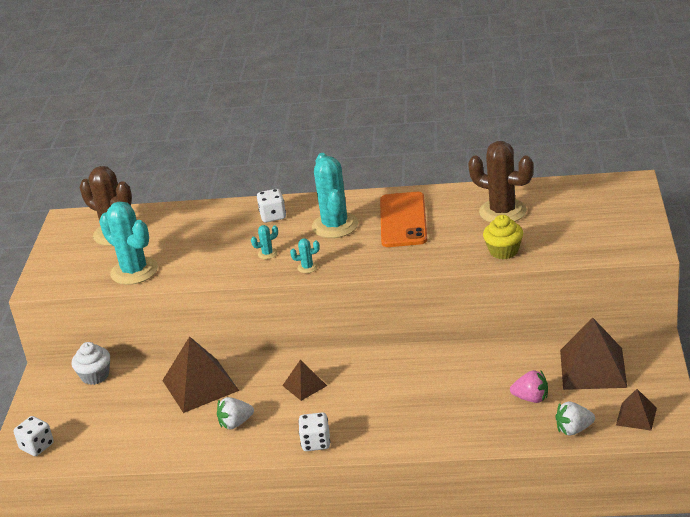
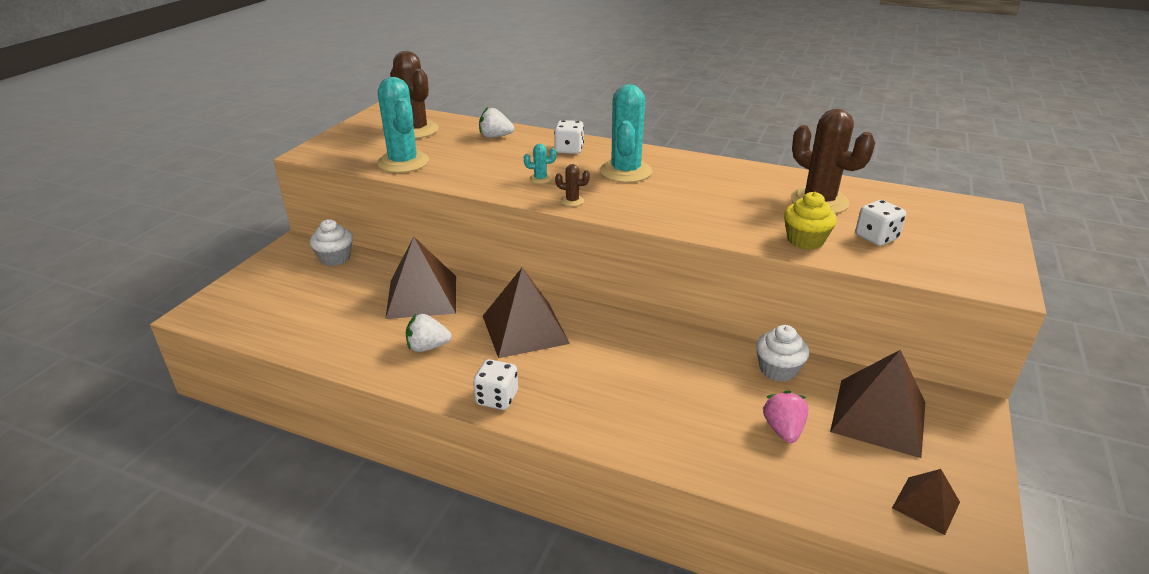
camera: 15 degrees right, 0 degrees up
white dice [14,416,54,456] -> white dice moved to [855,200,906,246]
brown pyramid [282,359,327,401] -> brown pyramid [483,268,570,358], size x1.87
turquoise cactus [290,238,320,273] -> brown cactus [555,164,590,206]
orange phone [380,192,427,247] -> none
pink strawberry [510,370,548,403] -> pink strawberry turned 120 degrees counterclockwise [762,390,808,443]
white strawberry [555,402,595,435] -> white strawberry moved to [479,107,514,138]
none -> white cupcake [756,325,809,382]

